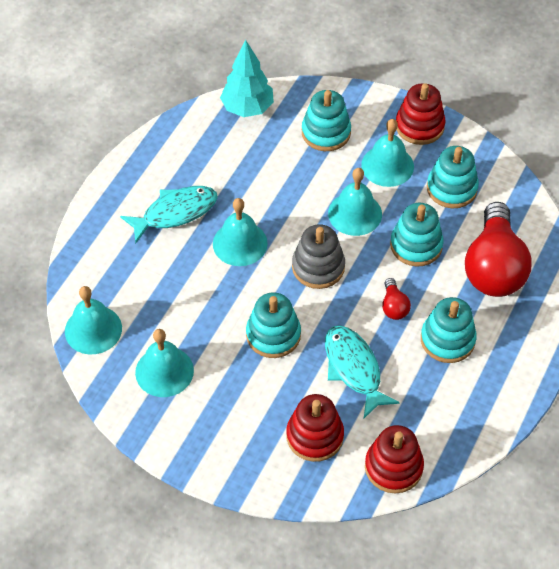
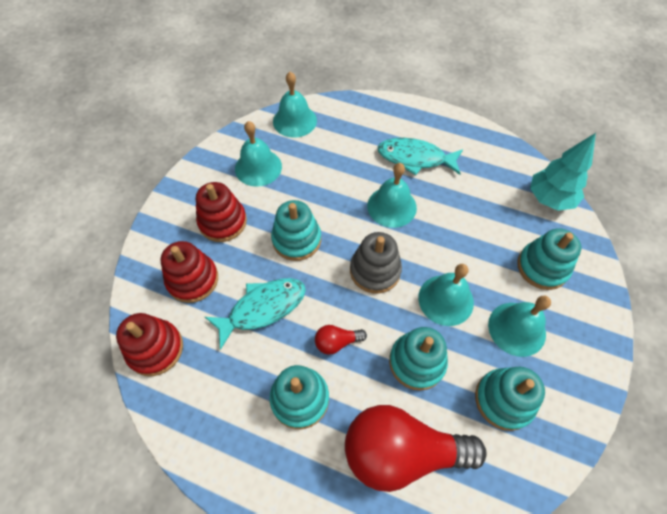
camera: 85 degrees right, 5 degrees up
turquoise fish [120,186,218,244] -> turquoise fish turned 135 degrees clockwise [377,138,463,175]
red stacking toy [396,83,445,145] -> red stacking toy moved to [196,182,247,242]

